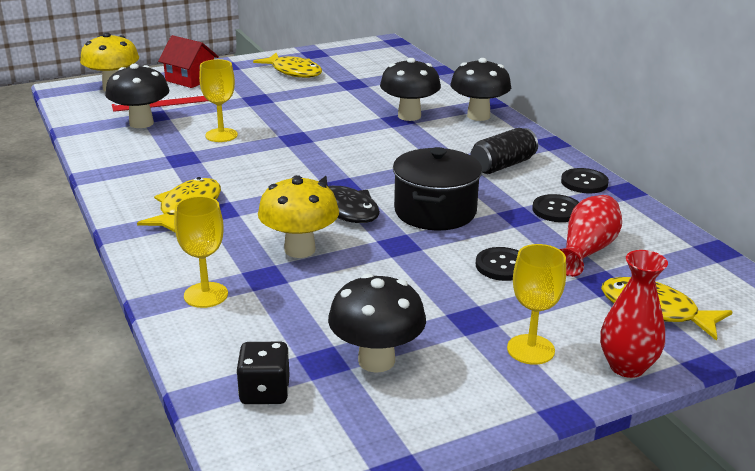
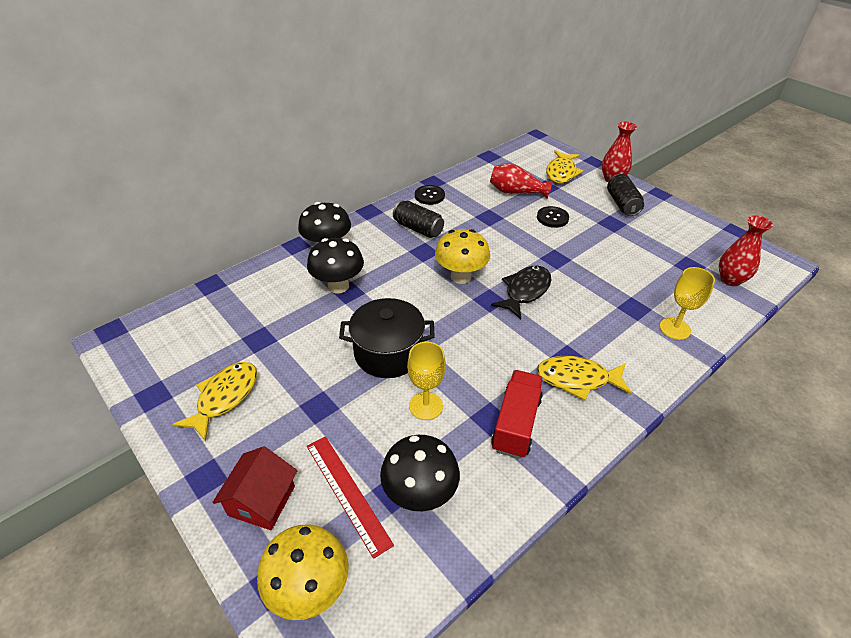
camera: 105 degrees left, 15 degrees up
black dice [236,342,289,404] -> red vase [719,215,773,286]
yellow mushroom [258,175,339,258] -> yellow mushroom moved to [435,229,490,284]
black mushroom [328,274,426,373] -> none
black pot [393,147,482,230] -> black pot moved to [339,298,435,378]
yellow goblet [507,244,566,365] -> black can [607,174,644,216]
black button [532,194,579,222] -> none
none -> red truck [491,370,543,459]

